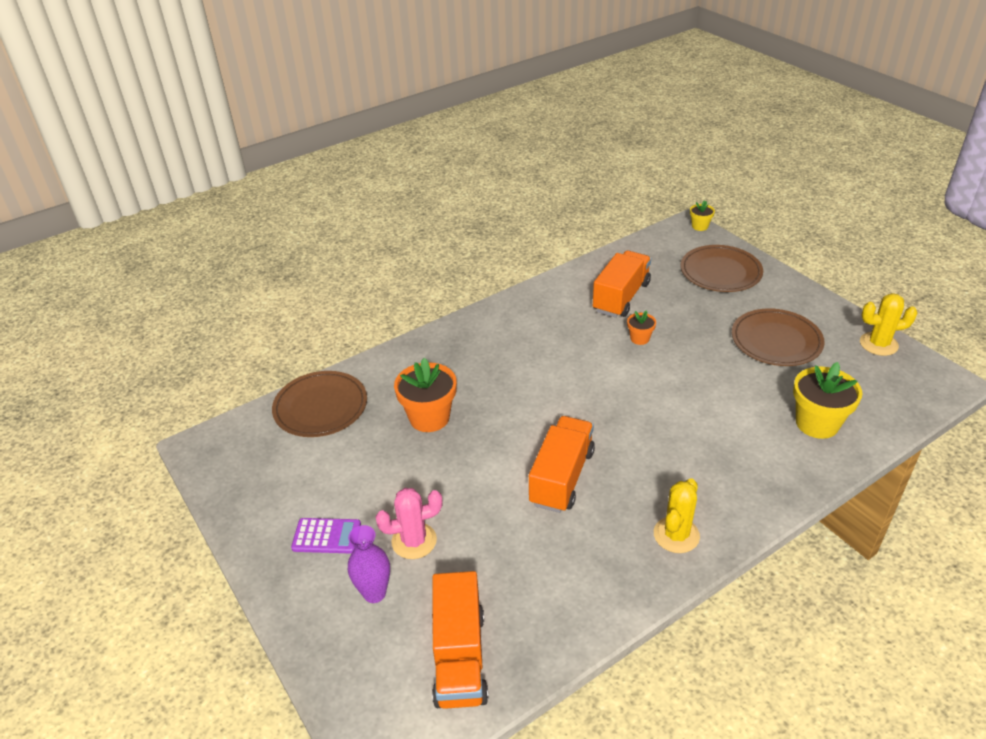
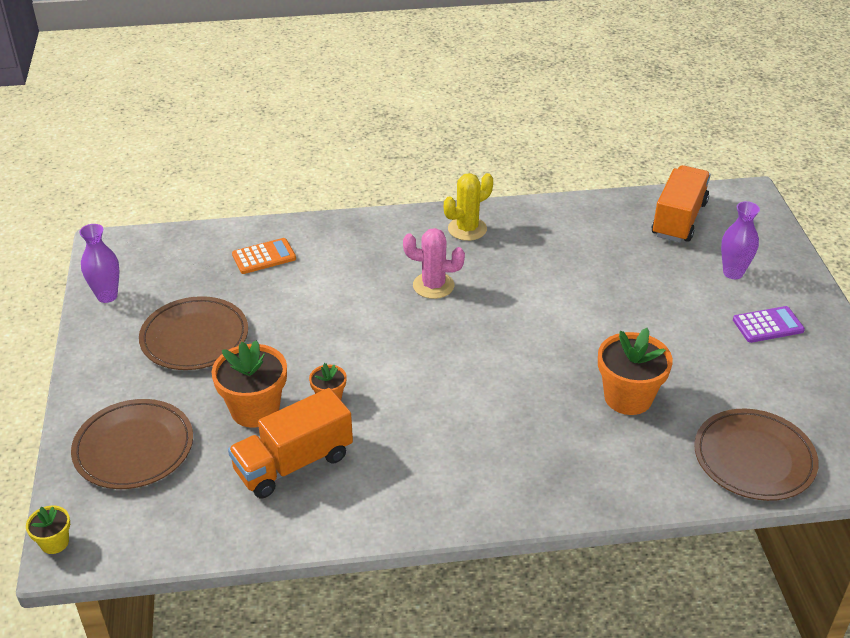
camera: 155 degrees left, 0 degrees up
purple calculator [291,518,361,553] -> purple calculator turned 135 degrees clockwise [733,306,805,343]
pink cactus [375,488,443,559] -> pink cactus moved to [403,228,465,299]
orange truck [529,416,595,513] -> none
yellow flower pot [793,362,862,439] -> orange calculator [232,238,296,274]
yellow cactus [860,293,917,356] -> purple vase [79,224,119,303]
none -> orange flower pot [211,340,287,428]

